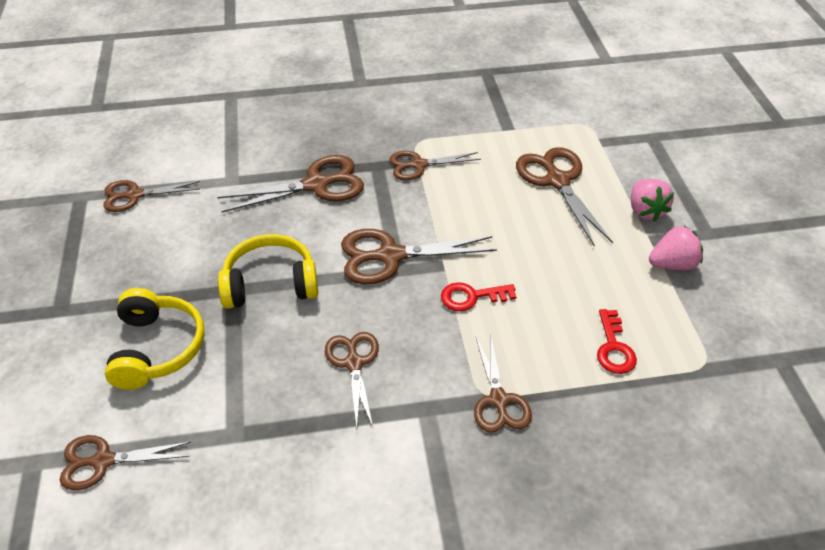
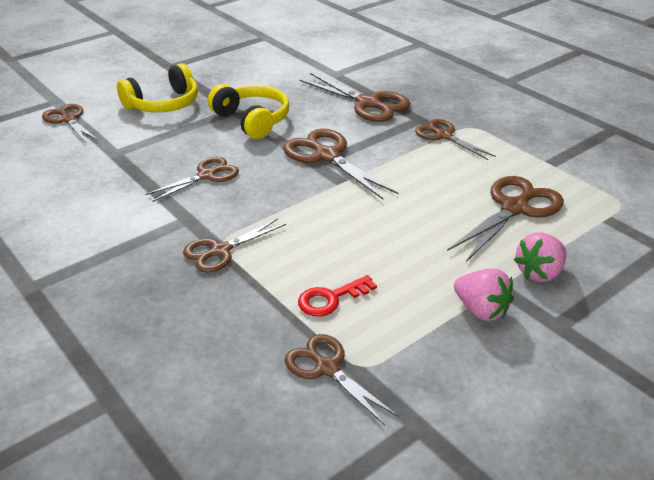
camera: 60 degrees right, 10 degrees down
brown scissors [103,180,200,212] -> brown scissors moved to [285,334,399,425]
red key [441,282,516,311] -> none

